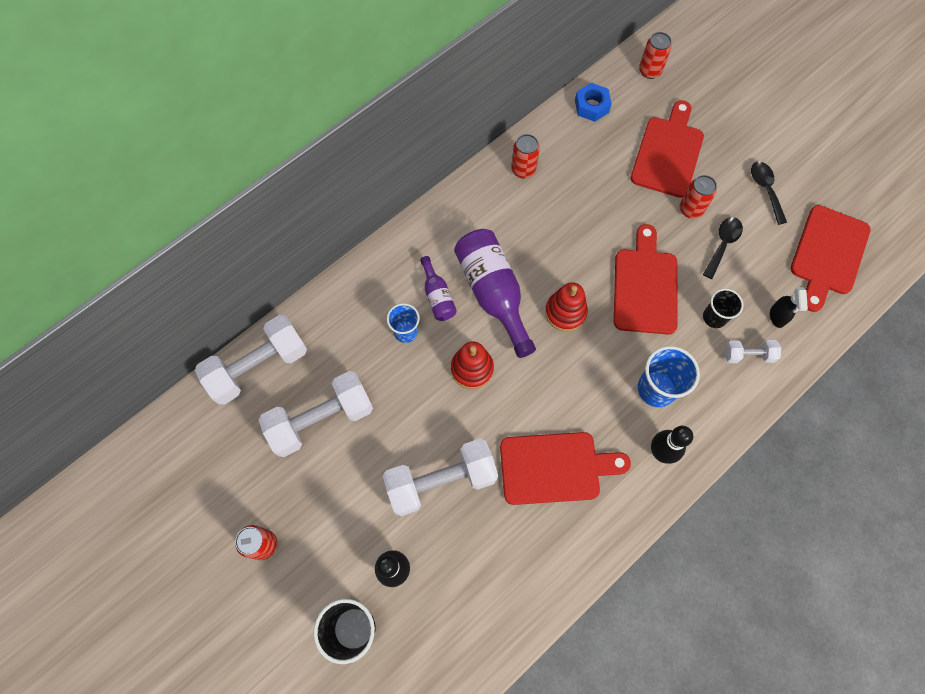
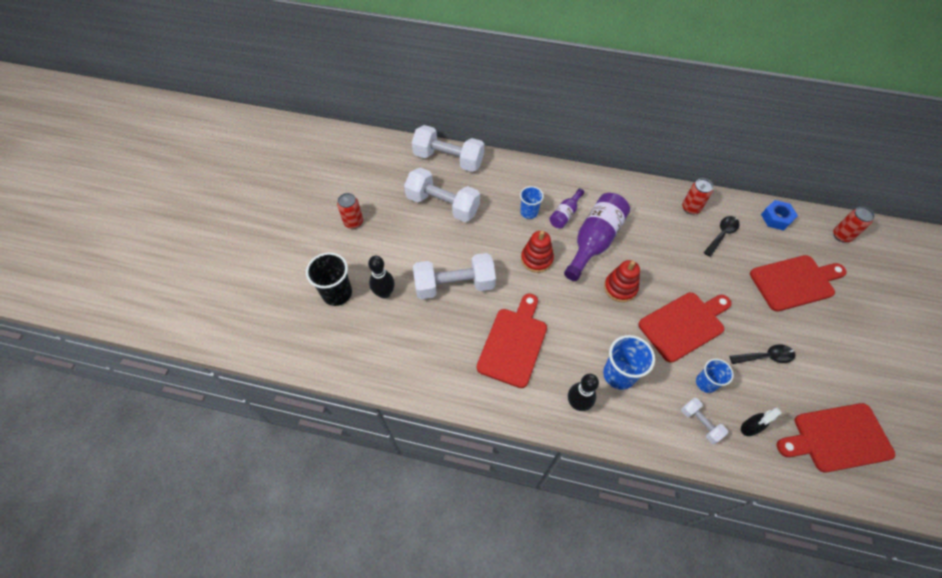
camera: 55 degrees right, 10 degrees down
white dumbbell [383,439,498,516] -> white dumbbell turned 45 degrees counterclockwise [413,253,496,299]
red cutting board [500,432,631,505] -> red cutting board turned 120 degrees counterclockwise [477,294,547,388]
red can [680,175,717,219] -> none
black cup [703,289,744,328] -> blue cup [696,359,734,393]
black spoon [751,162,787,225] -> black spoon moved to [704,216,740,257]

